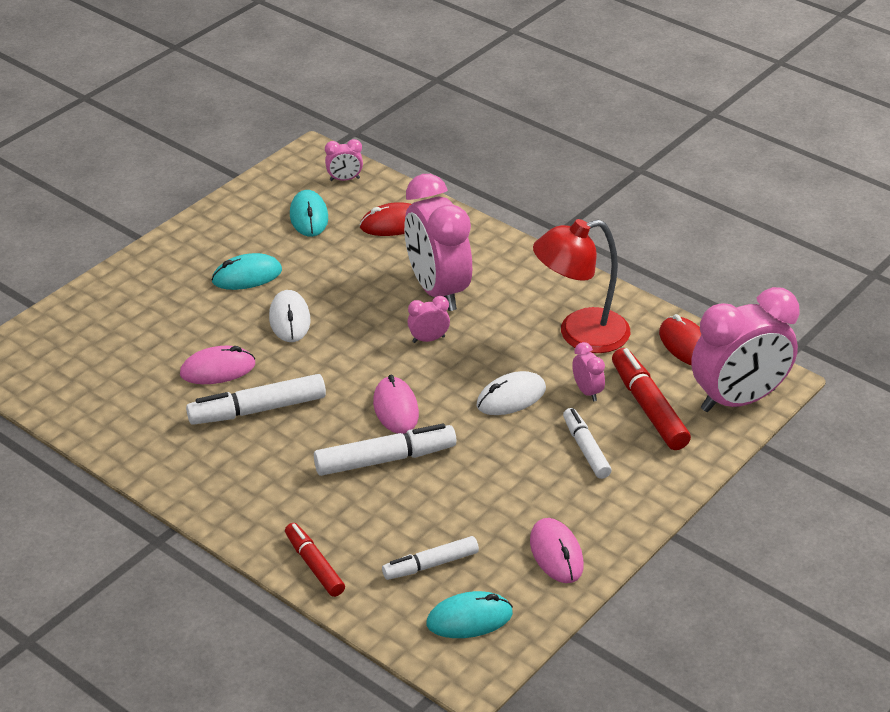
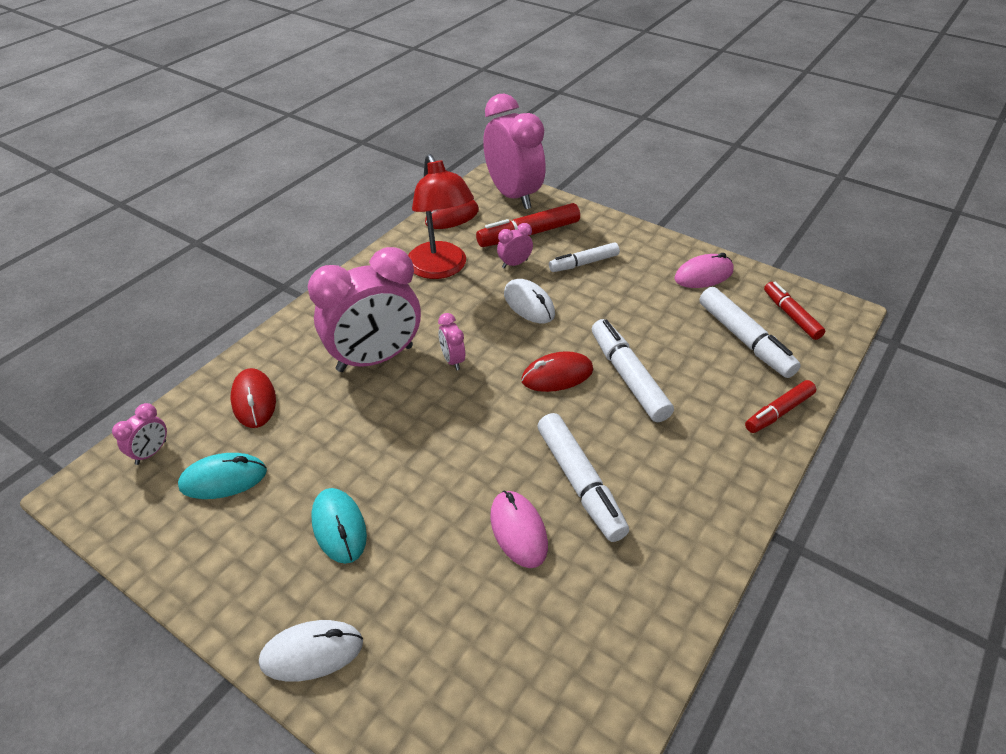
camera: 95 degrees left, 5 degrees up
white mouse [269,290,310,342] -> white mouse moved to [259,620,363,682]
pink clock [325,139,363,181] -> pink clock turned 45 degrees clockwise [112,403,167,465]
pink mouse [373,375,419,434] -> red mouse [521,351,593,392]
white marker [382,536,479,580] -> white marker [699,287,801,378], size x1.52
turquoise mouse [426,591,513,638] -> red marker [764,282,825,340]

